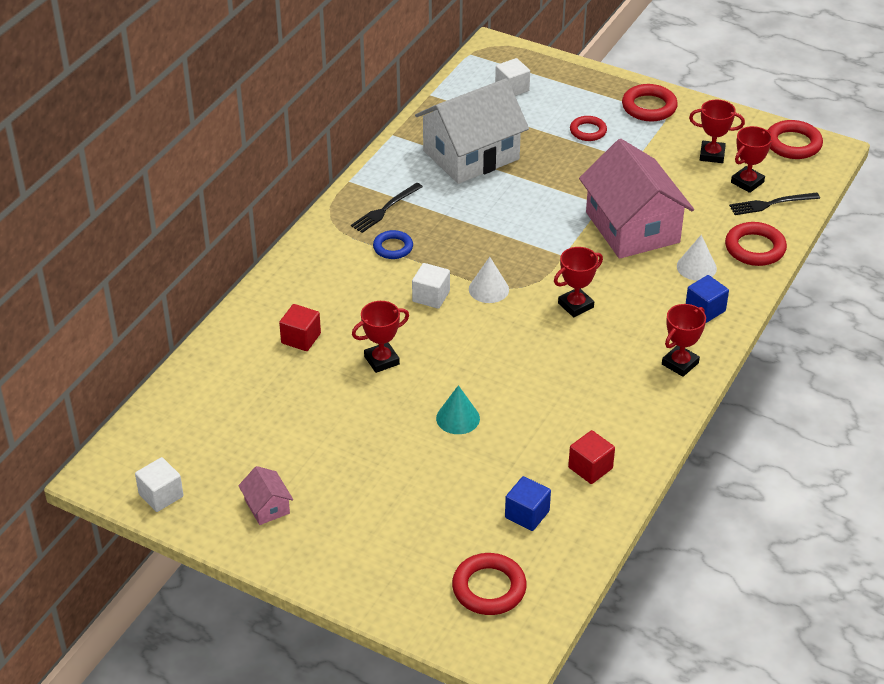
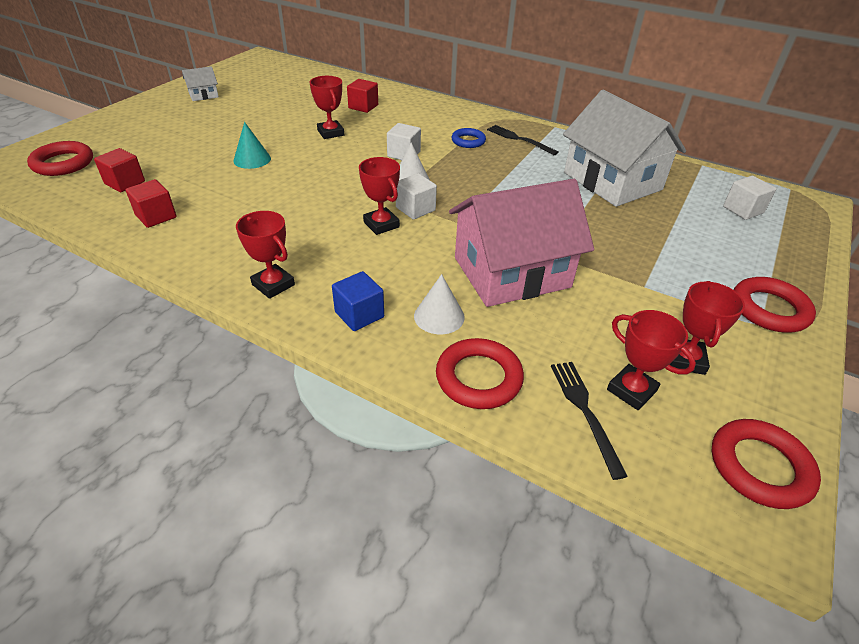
camera: 90 degrees right, 0 degrees up
white cube [135,457,184,512] -> white cube moved to [396,173,437,220]
pink house [238,466,293,525] -> white house [182,66,219,101]
blue cube [505,476,551,531] -> red cube [94,148,145,192]
red ring [570,116,607,141] -> none

